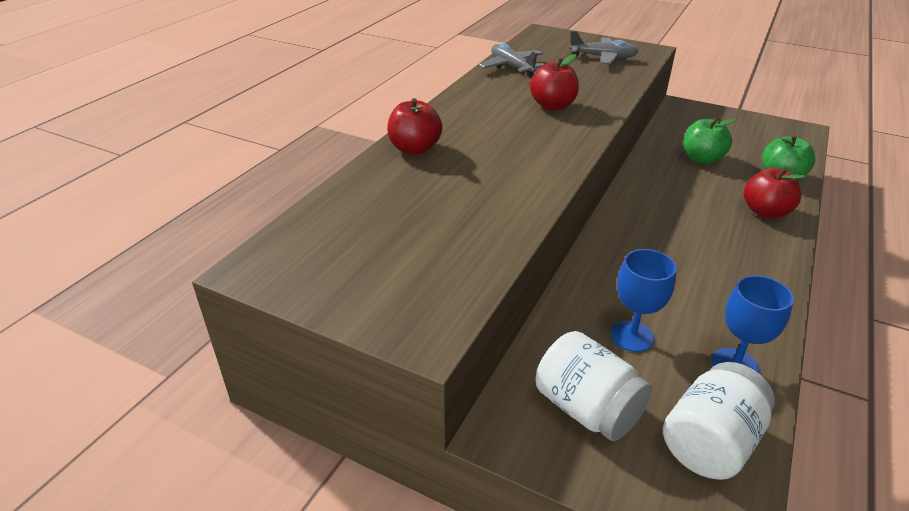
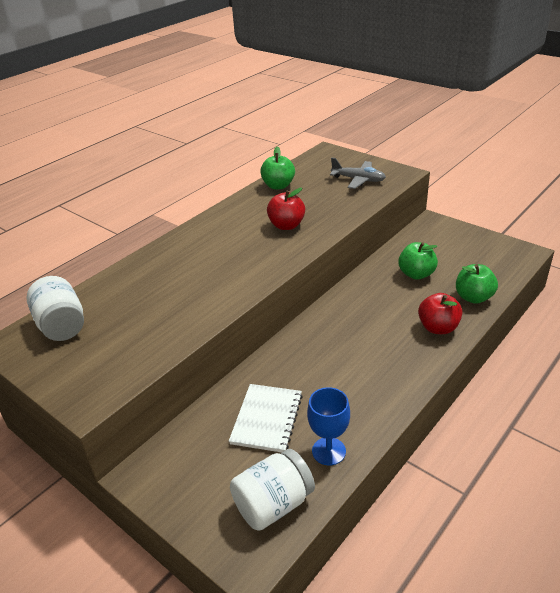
camera: 15 degrees right, 0 degrees up
red apple [387,98,443,155] -> none
grey plane [479,43,545,77] -> green apple [260,147,295,190]
white jar [536,331,652,441] -> white jar moved to [26,276,84,341]
blue goblet [611,249,677,352] -> white notebook [229,384,303,452]

